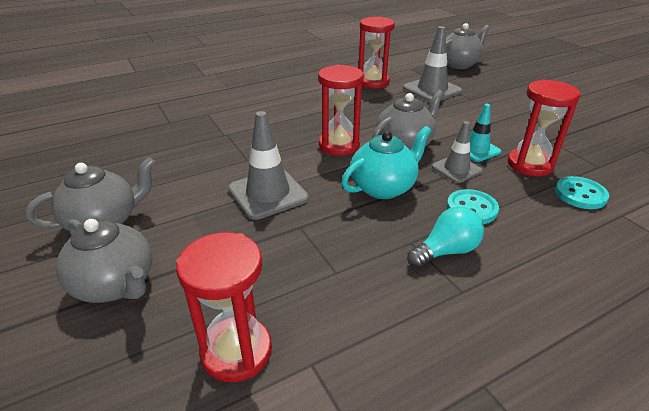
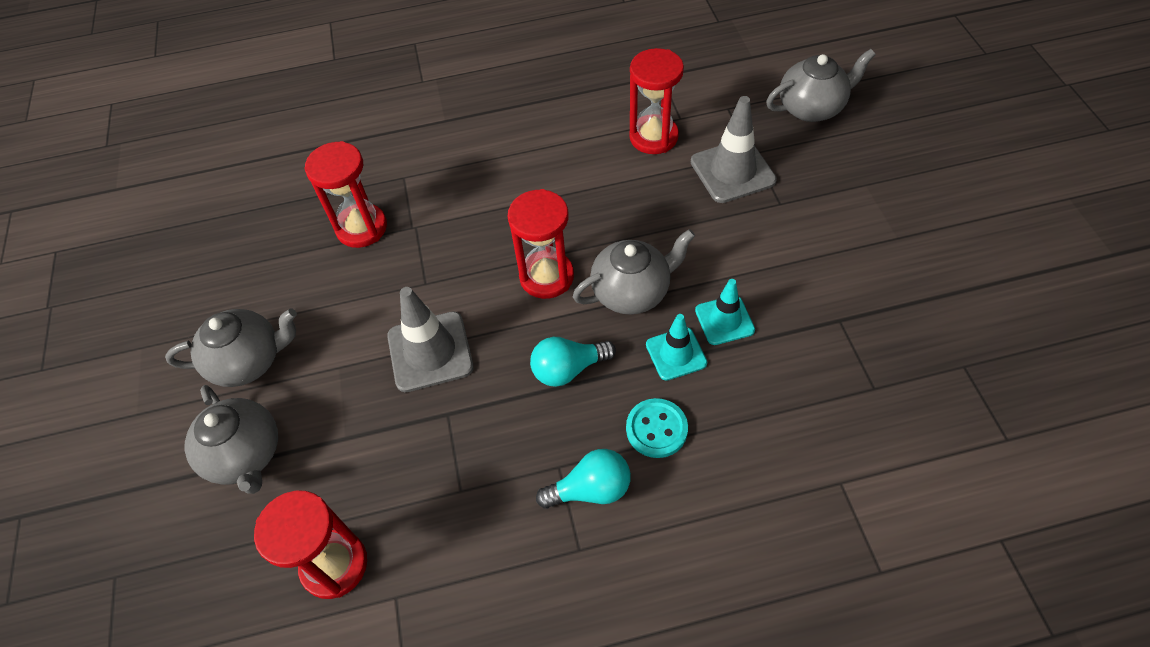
camera: 20 degrees right, 20 degrees up
turquoise teapot [341,126,431,199] -> turquoise light bulb [530,337,616,387]
grey traffic cone [432,121,482,183] -> turquoise traffic cone [646,314,707,381]
red hourglass [508,79,581,176] -> red hourglass moved to [305,141,387,248]
turquoise button [555,176,609,209] -> none

